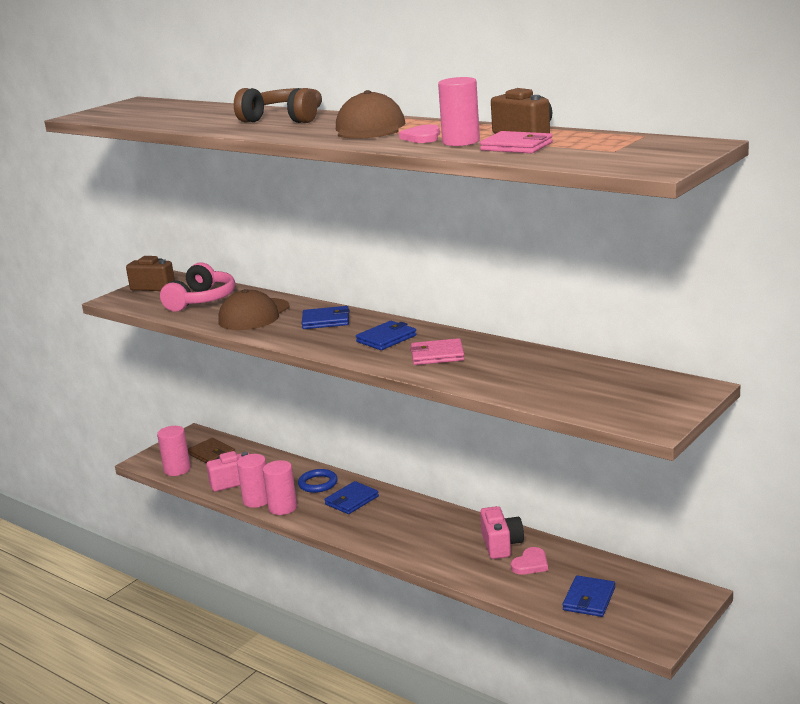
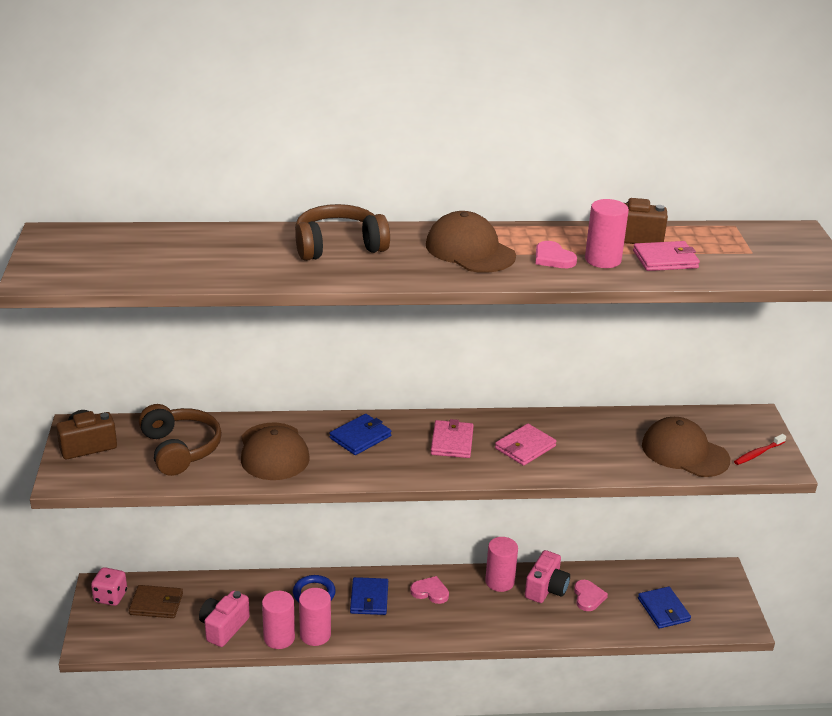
camera: 45 degrees left, 10 degrees up
pink cylinder [157,426,191,476] -> pink cylinder moved to [485,537,518,592]
pink headphones [160,262,235,312] -> brown headphones [139,404,222,476]
blue wallet [356,321,417,350] -> pink wallet [431,419,474,458]
pink camera [480,506,524,559] -> pink camera turned 75 degrees clockwise [525,550,570,603]
none -> pink dice [91,567,127,606]
none -> pink heart [410,576,449,604]
none -> brown cap [642,417,730,477]
none -> red toothbrush [734,434,786,465]

